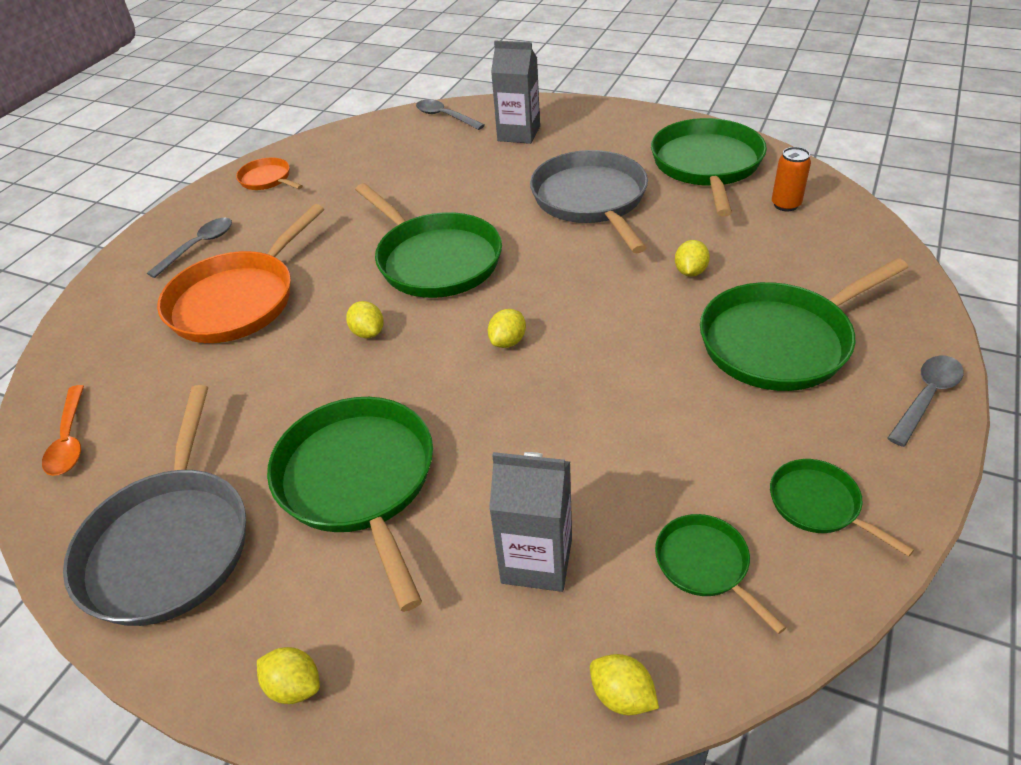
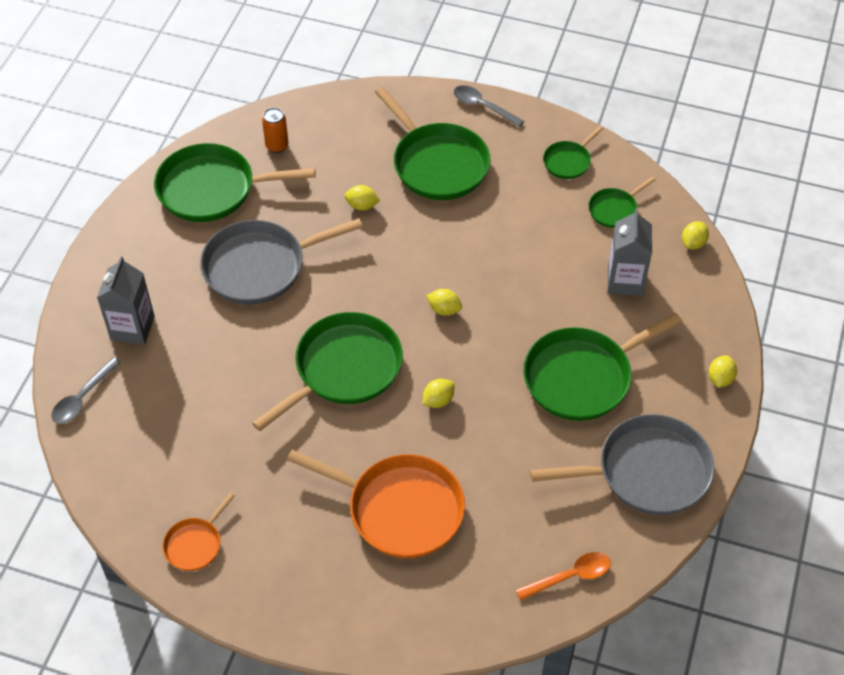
camera: 100 degrees left, 10 degrees up
grey spoon [147,218,232,278] -> none

